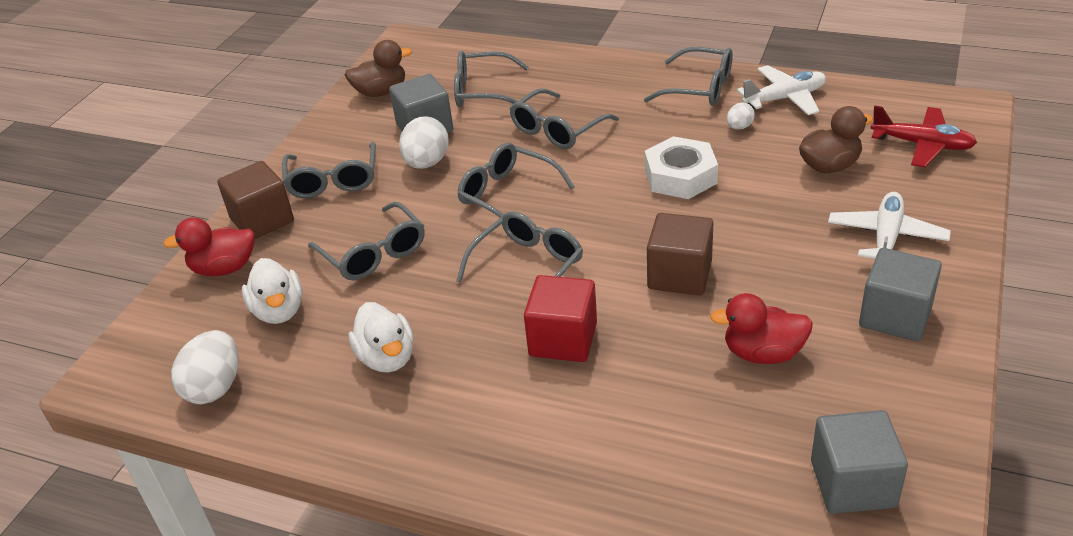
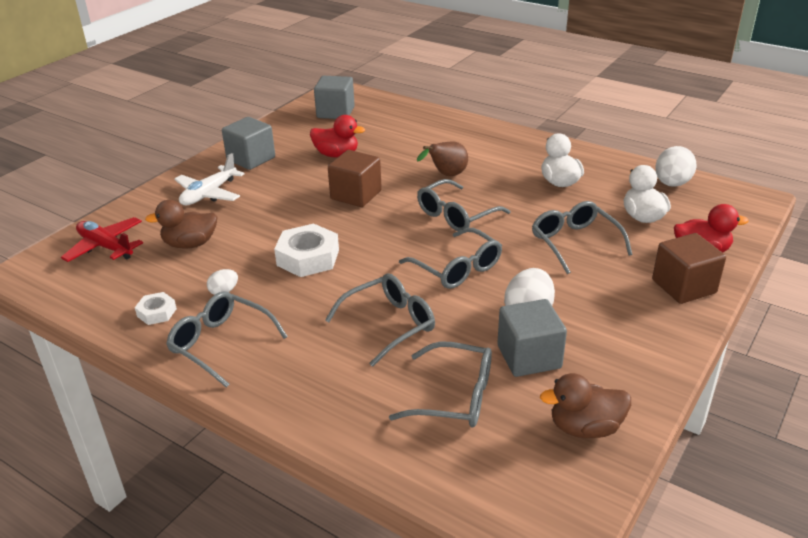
camera: 170 degrees left, 5 degrees down
grey glasses [282,141,376,198] -> none
red cube [524,275,597,362] -> brown pear [417,141,468,176]
white plane [737,65,826,115] -> white nut [135,292,177,325]

